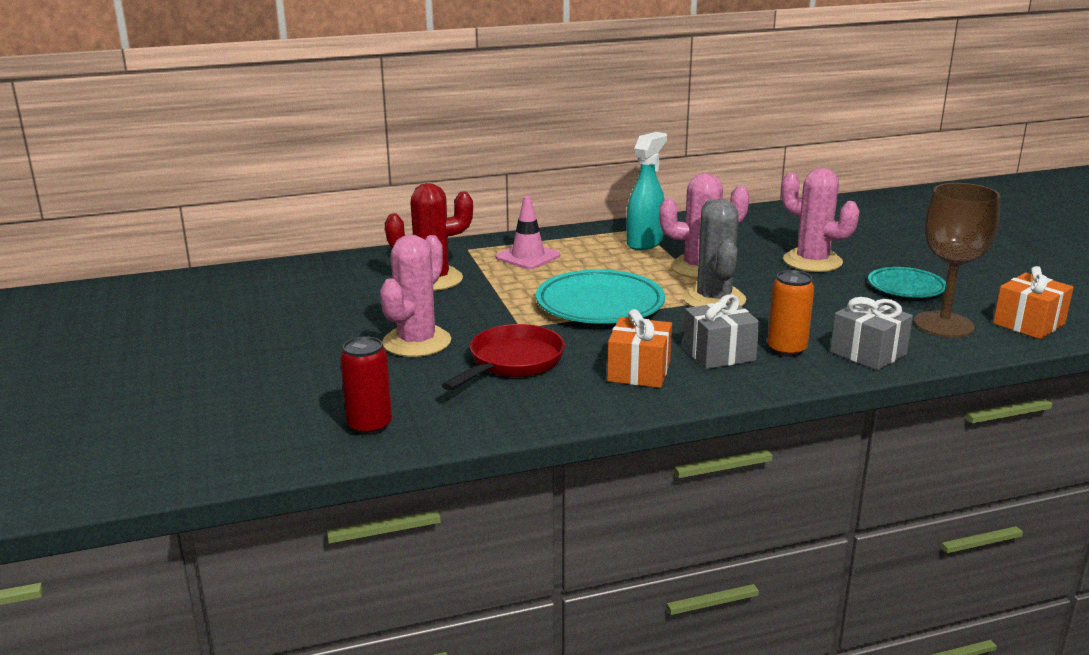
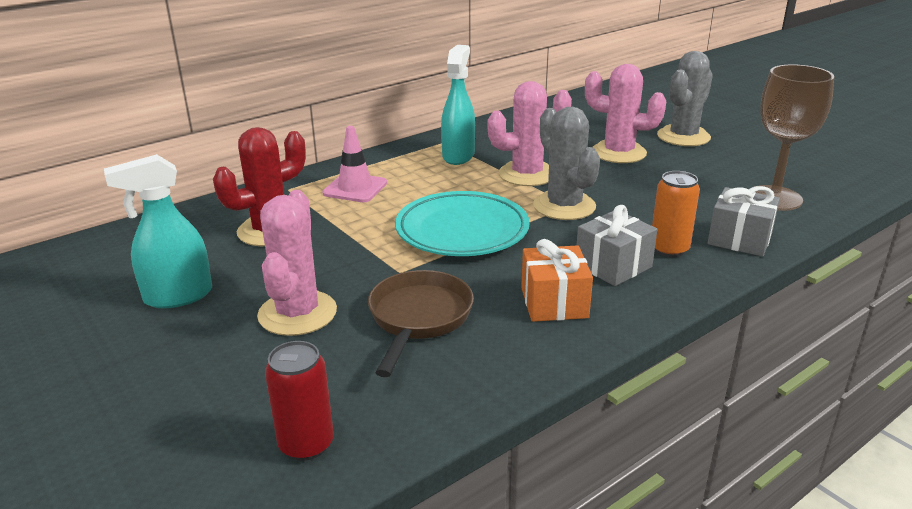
camera: 20 degrees left, 5 degrees up
red pan [442,324,565,391] -> brown pan [368,270,474,377]
turquoise plate [868,267,946,298] -> none
orange gift [993,266,1074,339] -> none
none -> turquoise spray bottle [104,154,212,308]
none -> grey cactus [657,51,713,146]

